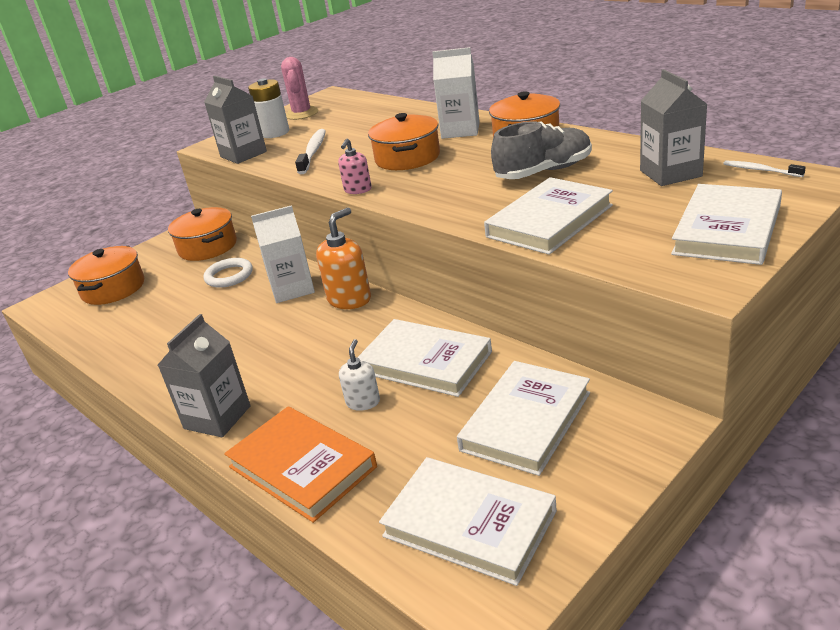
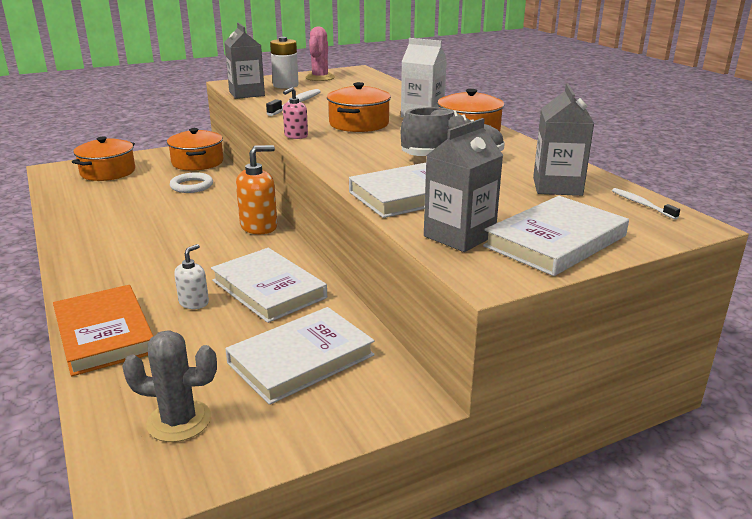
camera: 15 degrees right, 5 degrees down
grey carton [158,314,250,437] -> grey carton moved to [424,118,503,252]
white carton [251,205,315,303] -> none
white book [379,457,557,586] -> grey cactus [122,330,217,442]

